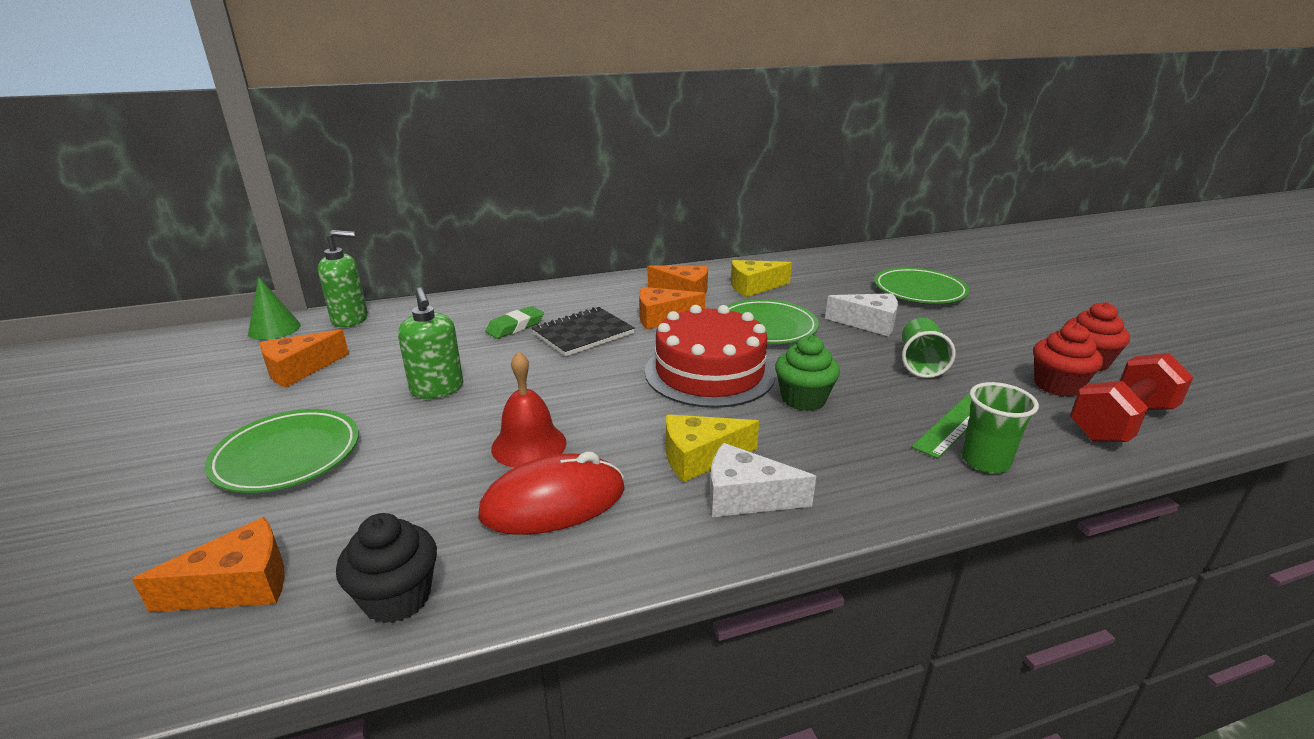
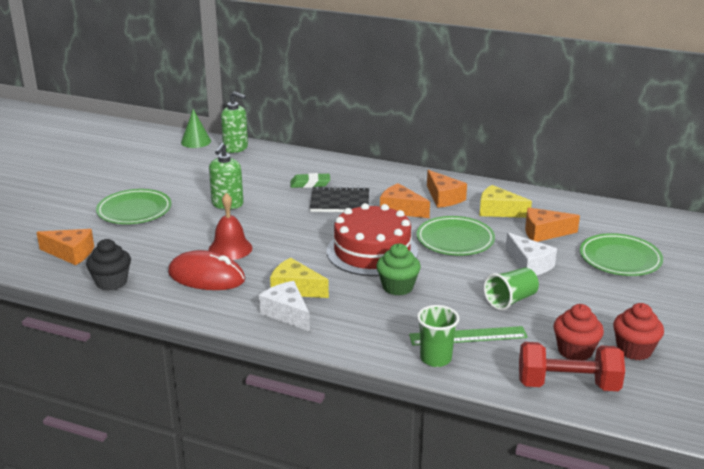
camera: 40 degrees right, 0 degrees up
orange cheese [260,329,349,388] -> orange cheese moved to [525,208,580,242]

